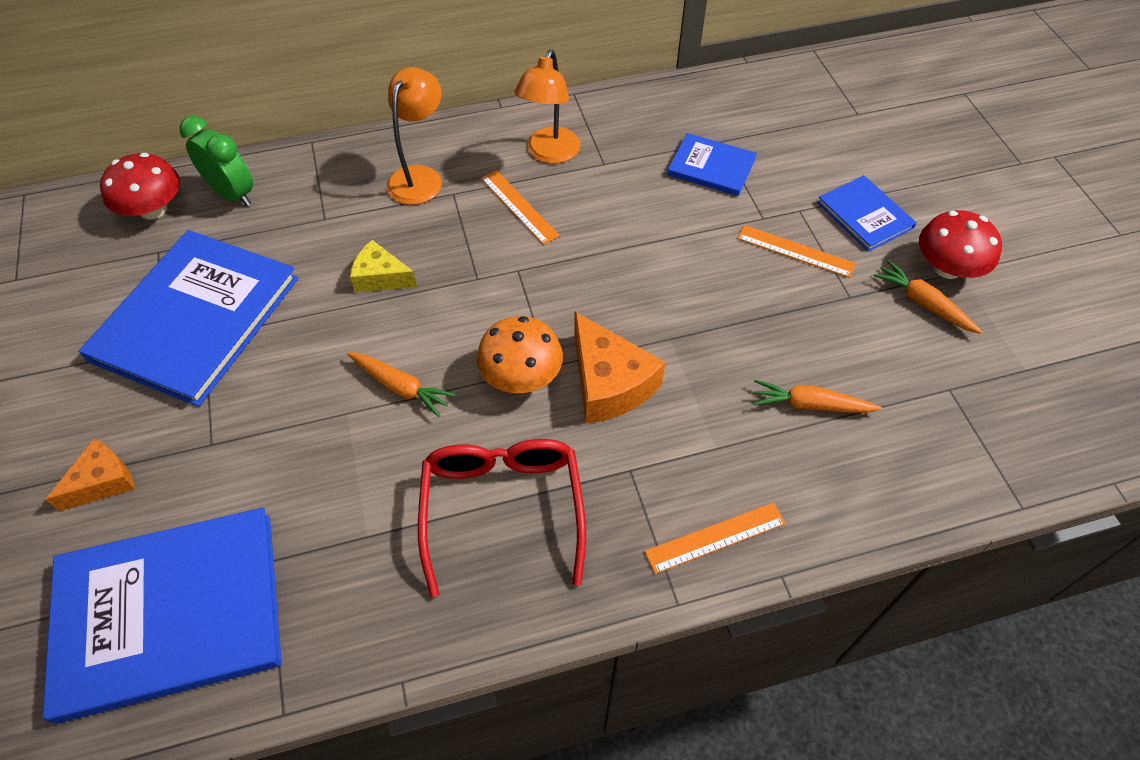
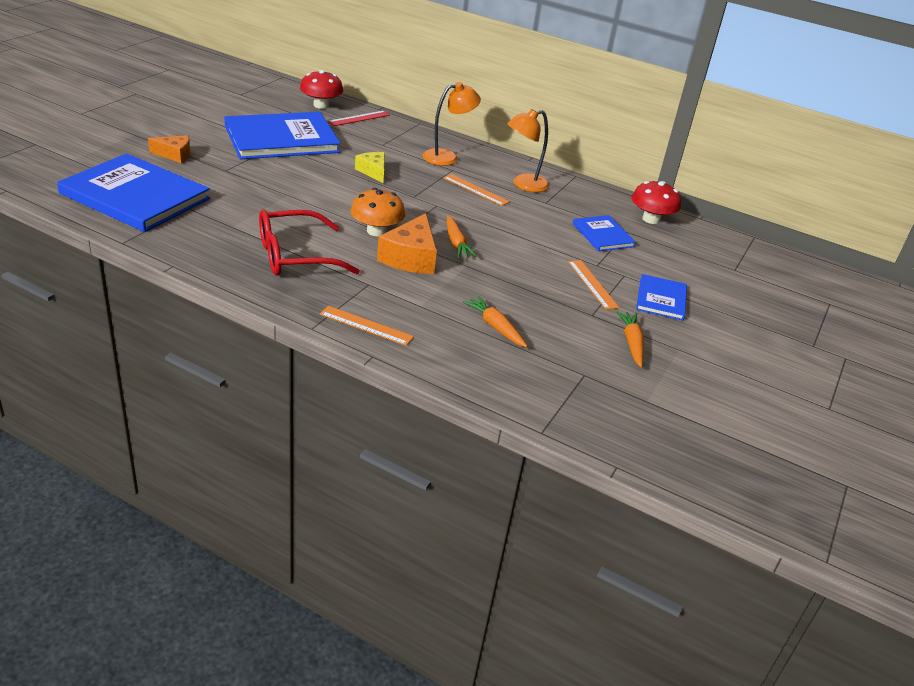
camera: 40 degrees right, 20 degrees down
green clock [180,116,253,206] -> red ruler [328,111,390,126]
orange carrot [347,352,456,417] -> orange carrot moved to [447,215,477,258]
red glasses [418,439,586,597] -> red glasses turned 150 degrees counterclockwise [259,210,360,276]
orange ruler [481,170,560,245] -> orange ruler turned 60 degrees counterclockwise [443,174,510,206]
red mushroom [919,210,1002,279] -> red mushroom moved to [632,181,681,224]

